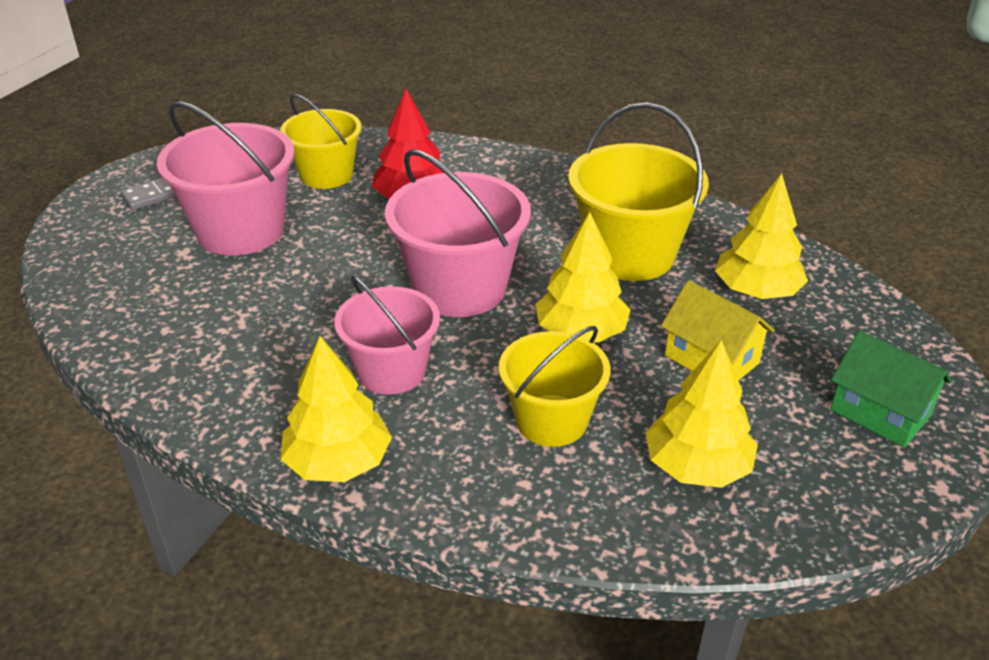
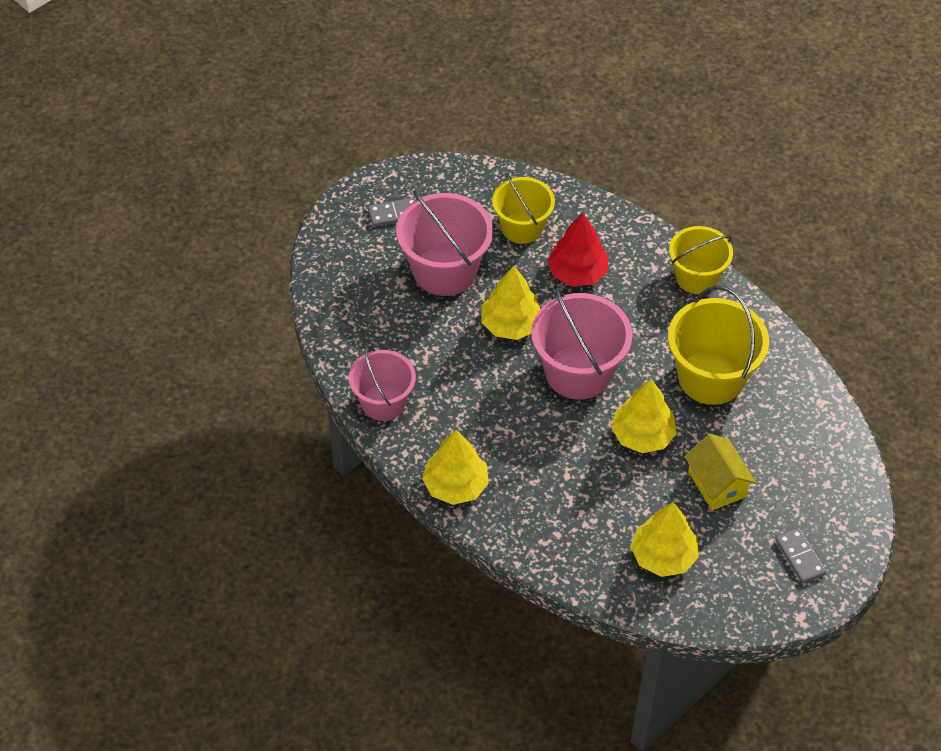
camera: 20 degrees right, 15 degrees up
pink bucket [334,276,440,395] -> pink bucket moved to [349,345,416,421]
yellow bucket [499,326,610,447] -> yellow bucket moved to [669,226,733,294]
yellow tree [715,173,808,299] -> yellow tree moved to [481,266,541,340]
green house [830,331,952,447] -> grey domino [775,527,827,584]

